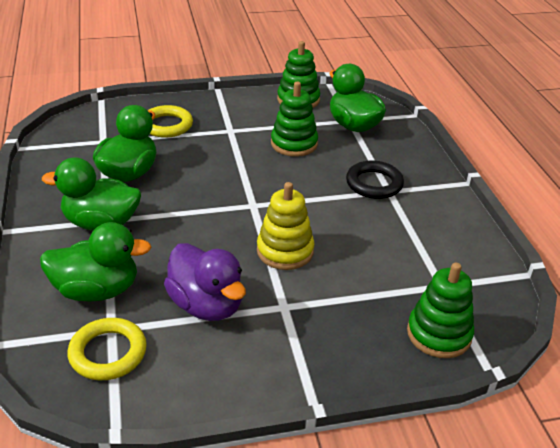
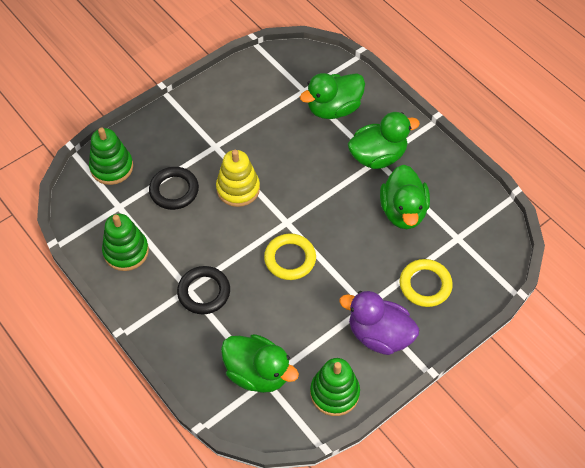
camera: 155 degrees right, 20 degrees up
yellow ring [67,318,147,380] -> yellow ring moved to [264,233,316,280]
purple duck [164,243,246,321] -> purple duck moved to [339,291,419,355]
green stacking toy [271,82,318,157] -> green stacking toy moved to [102,214,149,271]
none -> black ring [149,167,199,210]

